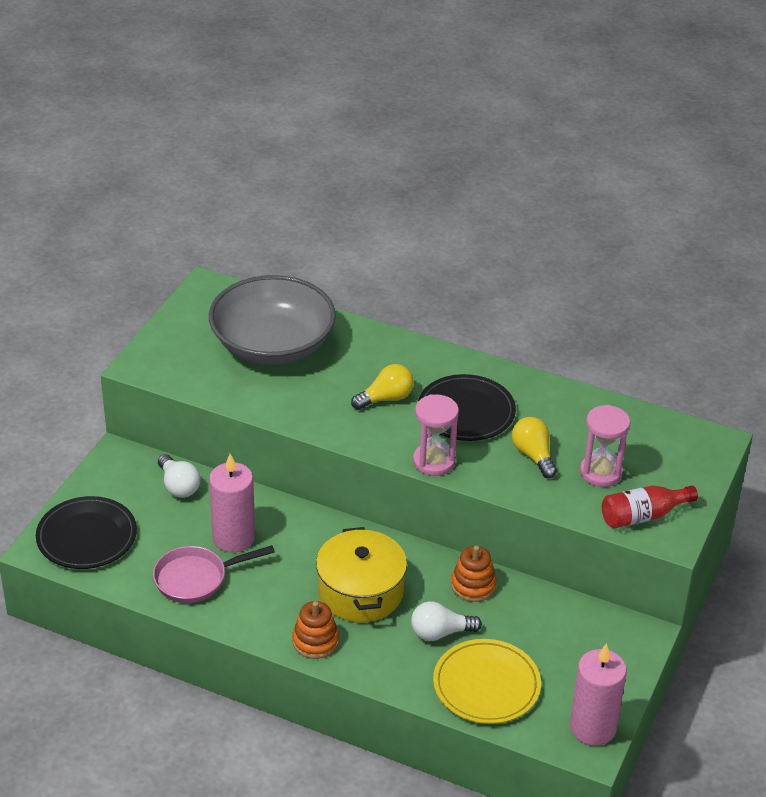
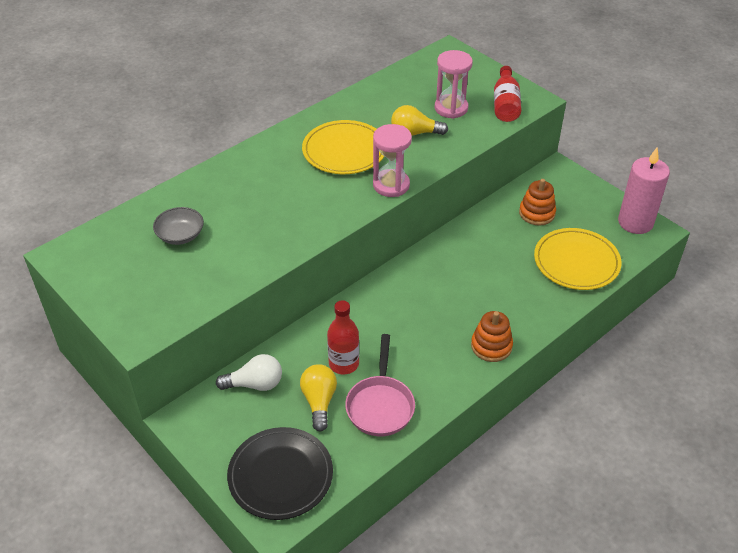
camera: 65 degrees left, 5 degrees up
grey bowl [209,275,336,365] -> grey bowl [153,207,204,245], size x0.40
pink candle [209,454,255,553] -> red bottle [327,300,359,374]
yellow pot [316,527,407,622] -> none
yellow light bulb [351,364,414,410] -> yellow light bulb moved to [300,364,337,432]
white light bulb [411,601,482,641] -> none
black plate [418,374,516,441] -> yellow plate [302,120,384,174]
orange stacking toy [451,546,497,602] -> orange stacking toy moved to [519,179,556,226]

